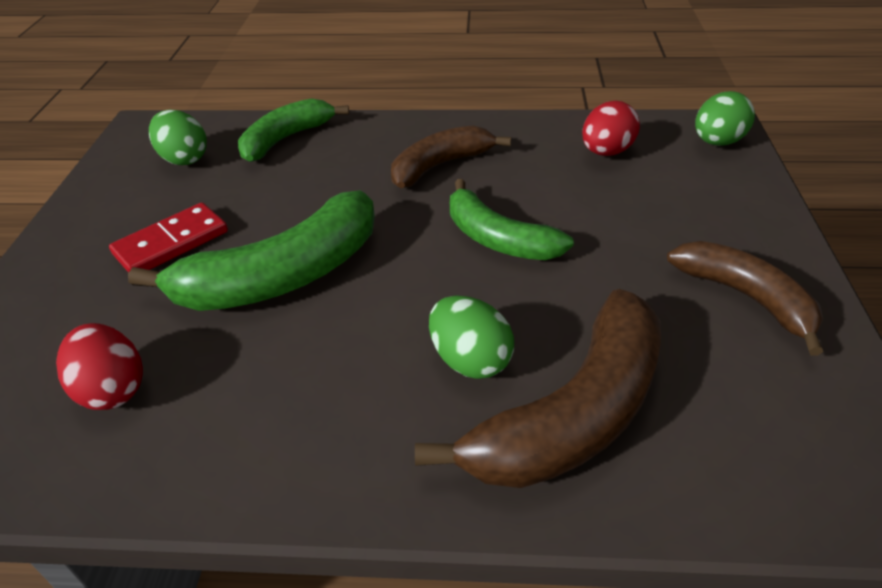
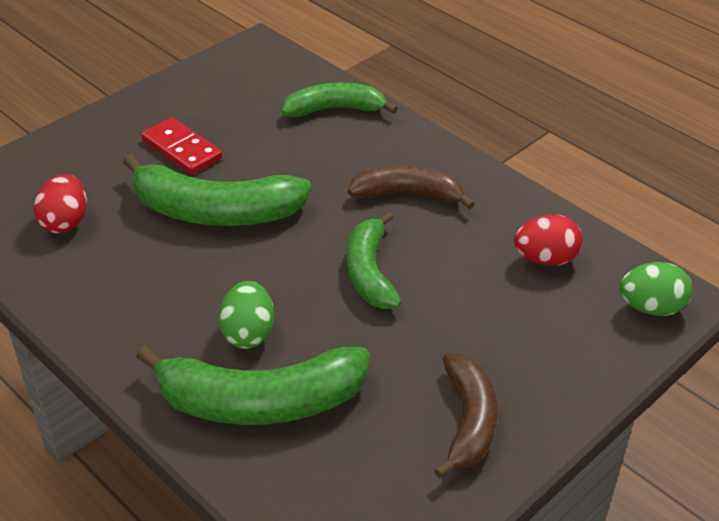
camera: 40 degrees right, 0 degrees up
red domino [109,203,228,273] -> red domino turned 45 degrees clockwise [142,117,222,175]
green egg [149,110,207,165] -> none
brown banana [415,289,661,488] -> green banana [136,346,370,425]

